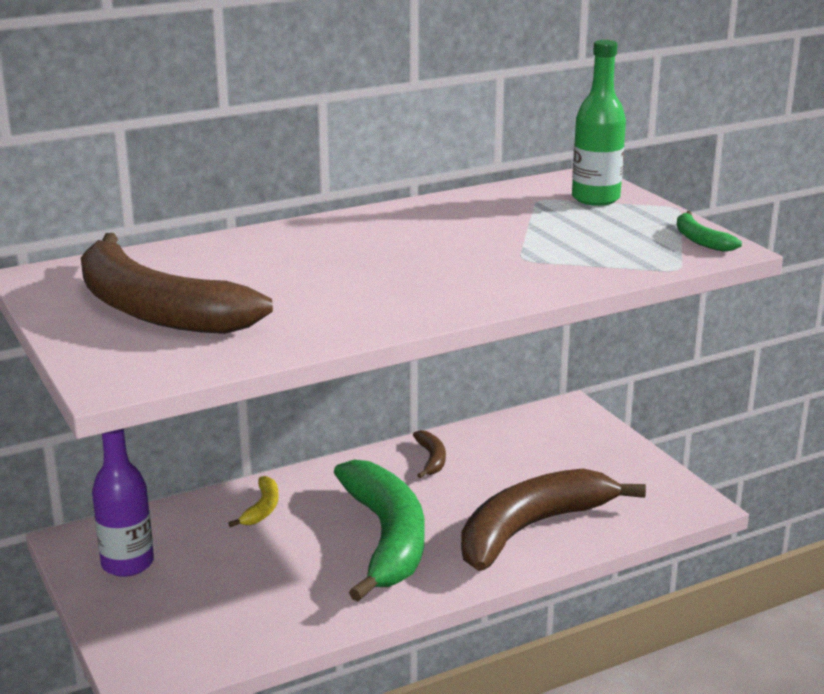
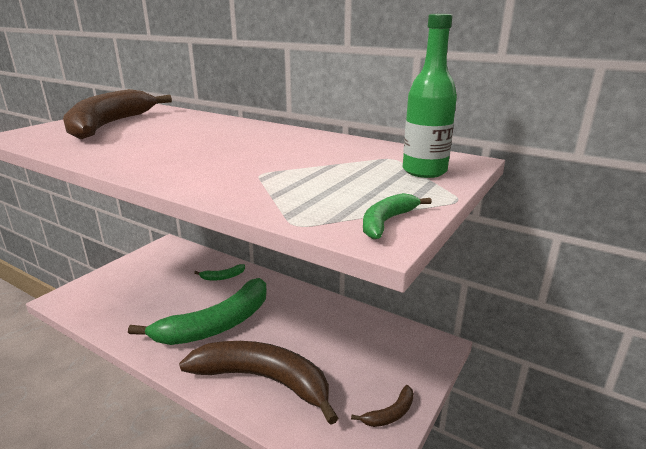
camera: 60 degrees right, 0 degrees up
purple bottle [92,429,154,577] -> none
yellow banana [228,476,278,527] -> green banana [194,264,245,281]
brown banana [413,430,446,478] -> brown banana moved to [351,385,414,427]

